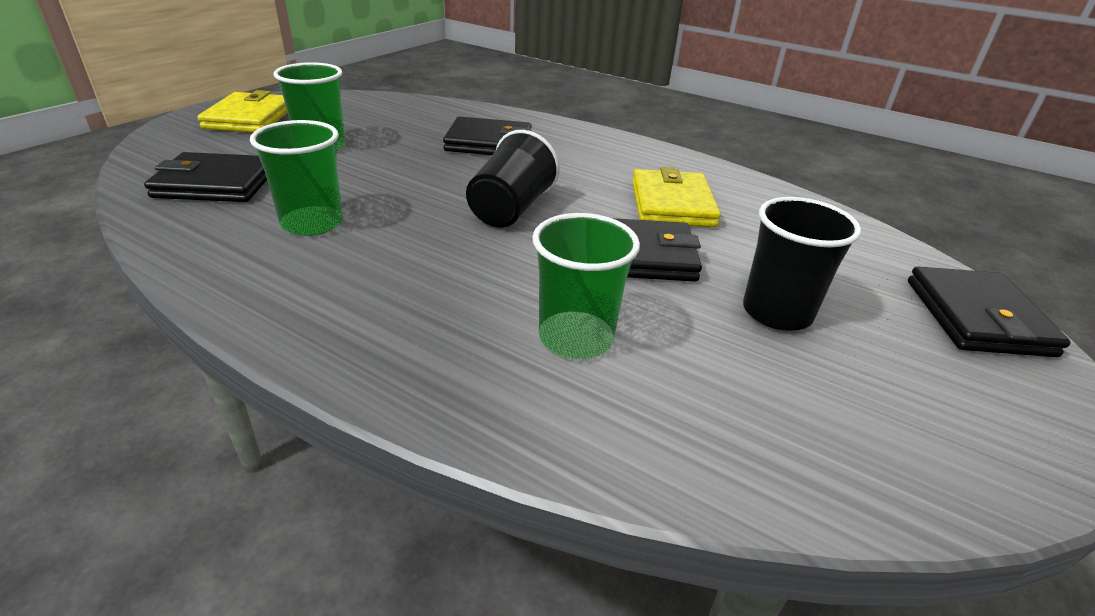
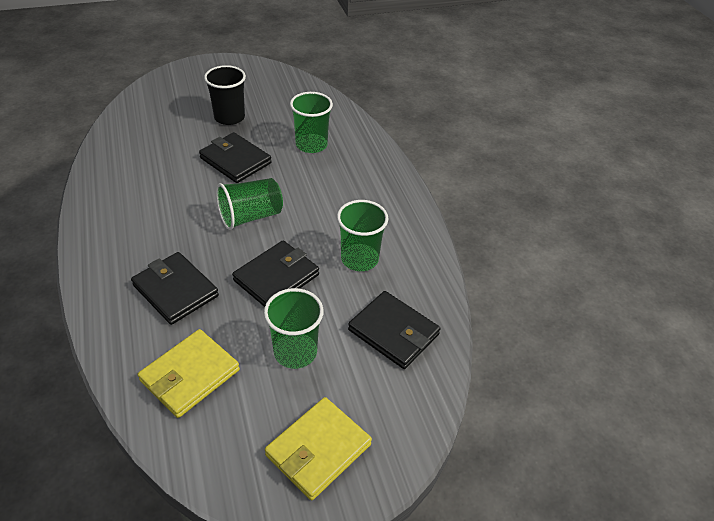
camera: 140 degrees left, 10 degrees up
black cup [466,130,560,228] -> green cup [216,178,283,230]
yellow wallet [632,167,721,227] -> yellow wallet moved to [138,329,240,418]
black wallet [908,267,1071,357] -> black wallet moved to [232,240,319,307]

